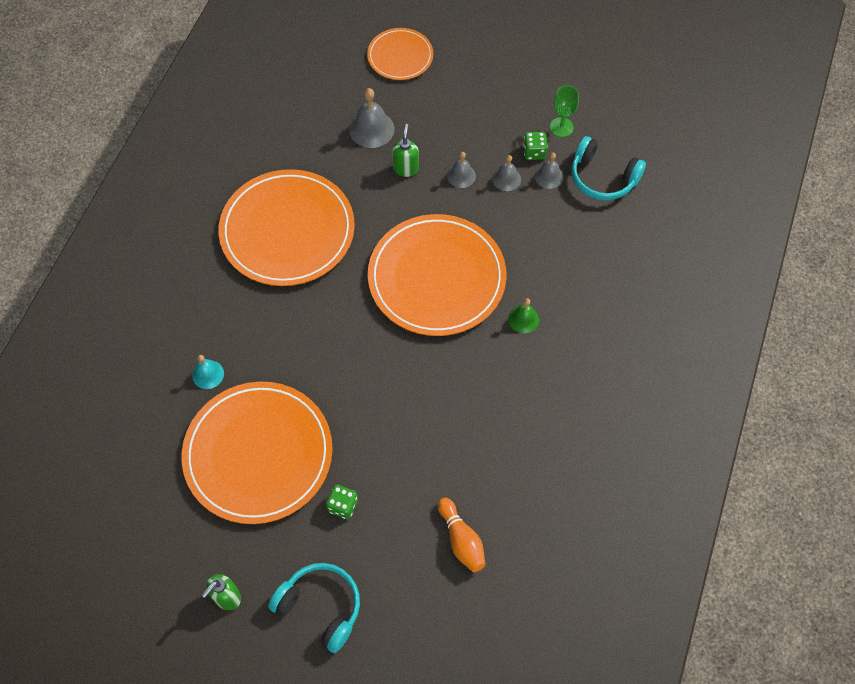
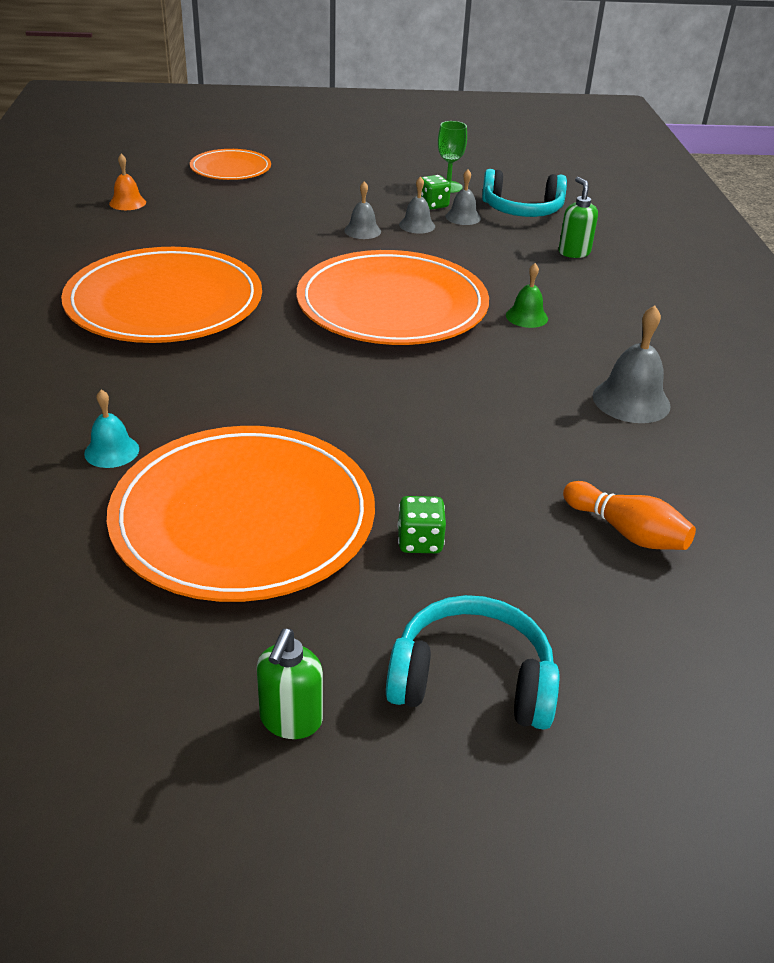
camera: 25 degrees left, 25 degrees down
grey bell [349,88,395,148] -> grey bell moved to [593,305,671,423]
green soap dispenser [392,124,419,177] -> green soap dispenser moved to [559,177,598,258]
none -> orange bell [109,154,146,210]

